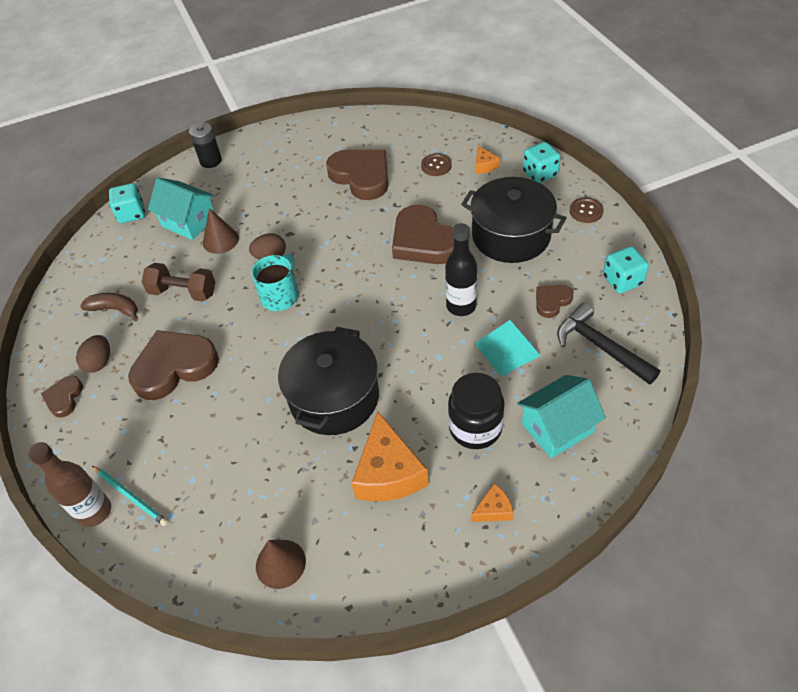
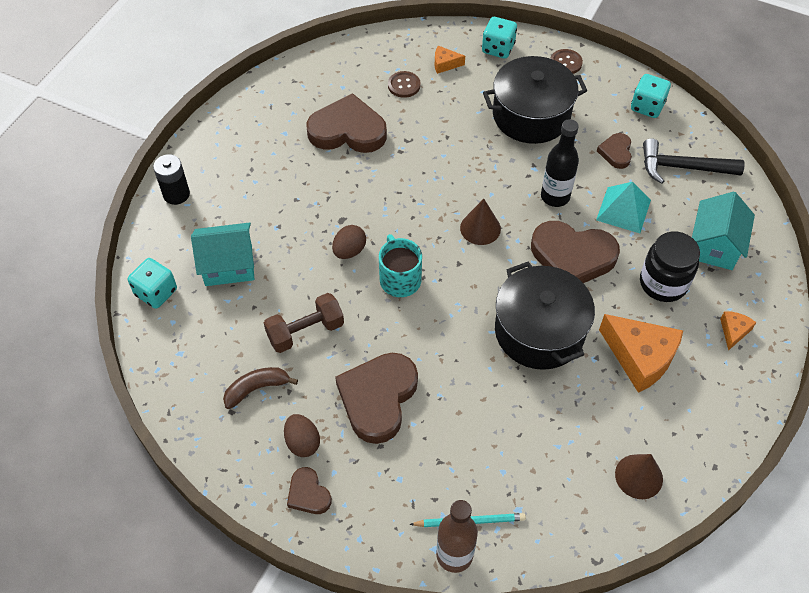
camera: 45 degrees left, 5 degrees up
brown cone [203,208,239,254] -> brown cone moved to [460,199,501,245]
brown heart [392,205,454,264] -> brown heart moved to [531,221,620,283]
orange cheese [475,146,500,174] -> orange cheese turned 150 degrees clockwise [435,46,465,74]

